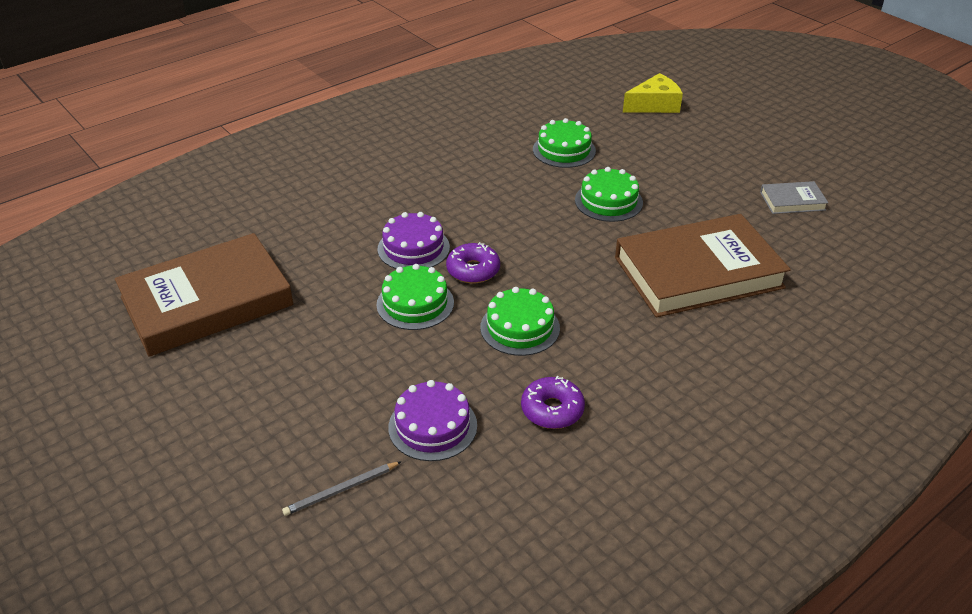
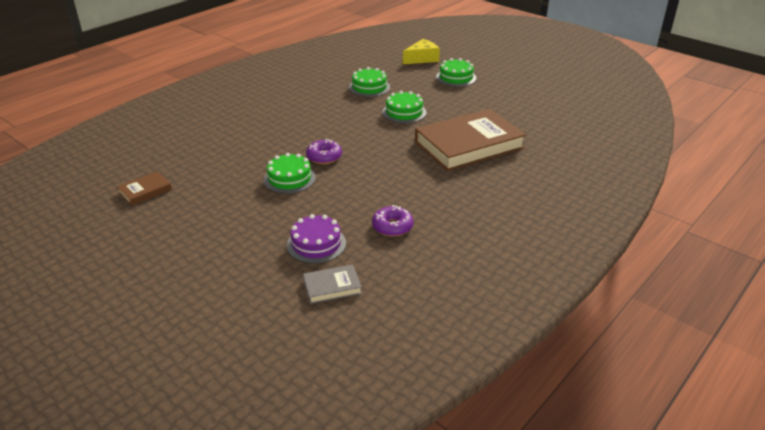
camera: 10 degrees left, 5 degrees down
brown book [115,233,293,357] -> brown book [117,171,172,206], size x0.43
grey pencil [282,461,402,516] -> none
purple cake [378,212,450,269] -> none
green cake [480,287,560,356] -> green cake moved to [436,58,477,87]
grey book [760,181,828,214] -> grey book moved to [303,264,362,304]

